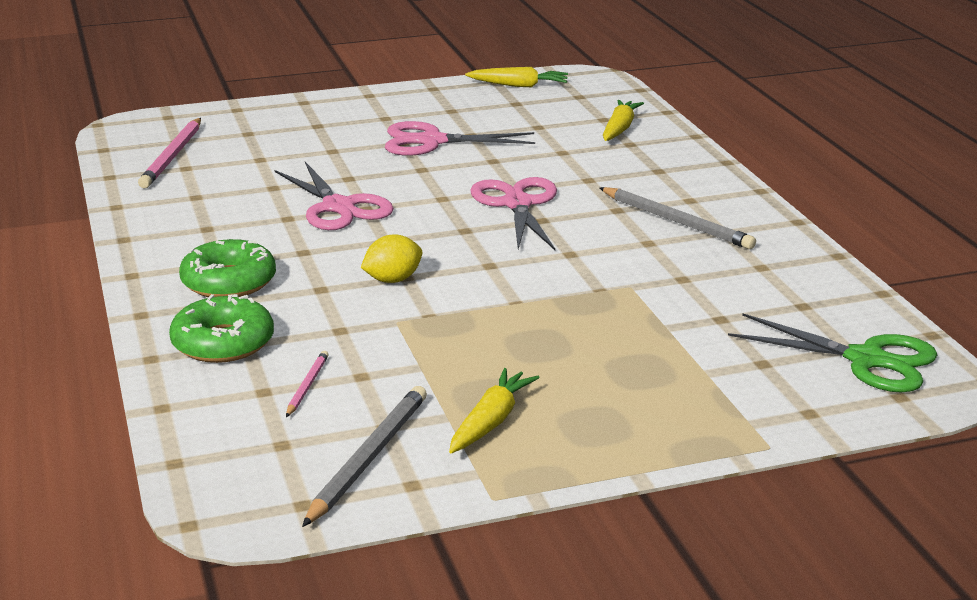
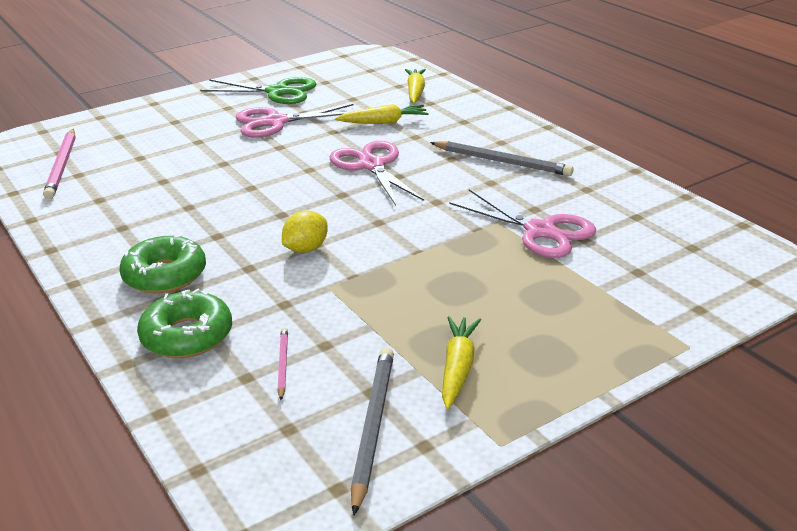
camera: 15 degrees left, 5 degrees up
pink scissors [275,162,394,230] -> pink scissors moved to [449,189,596,258]
yellow carrot [465,67,568,87] -> yellow carrot moved to [335,104,429,124]
green scissors [728,313,937,393] -> green scissors moved to [200,77,316,104]

